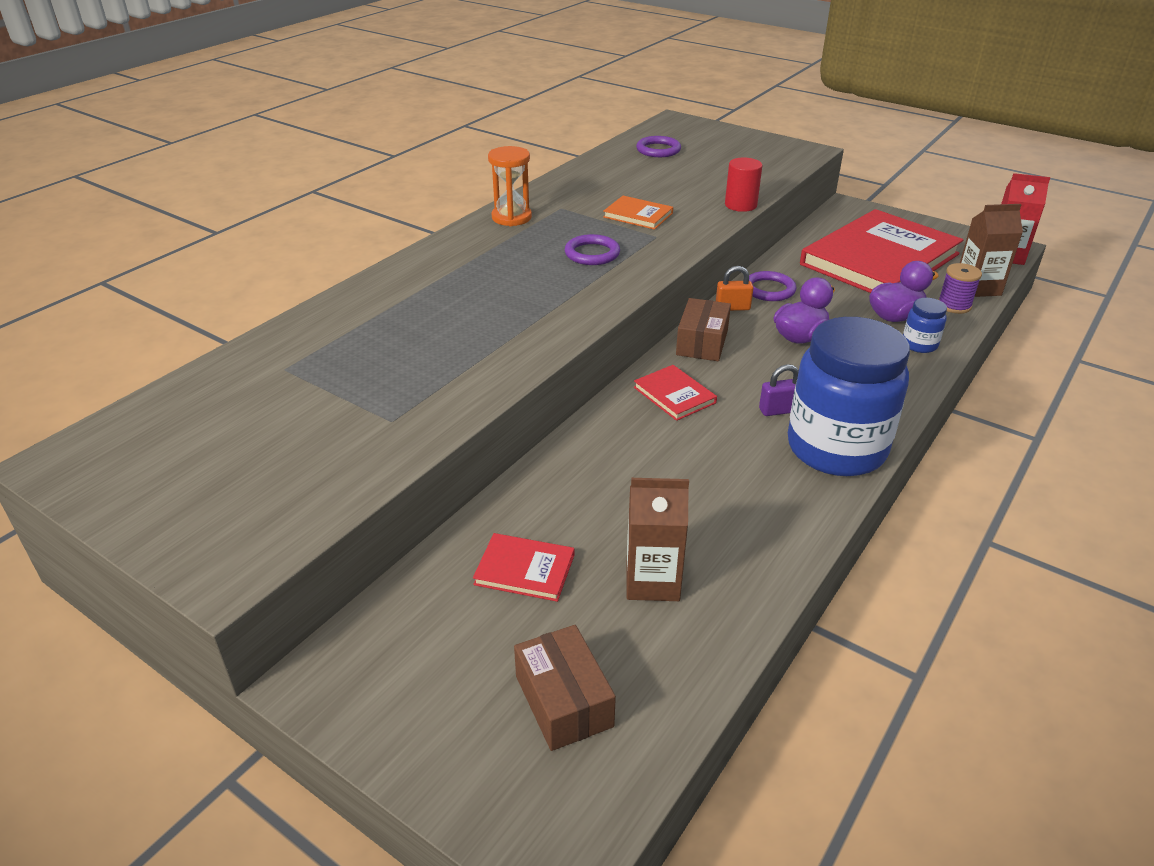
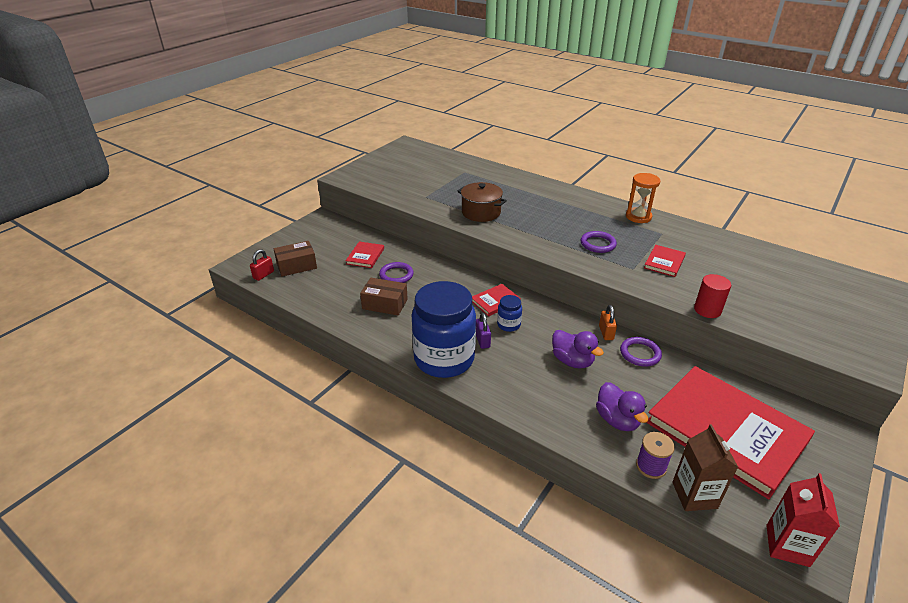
camera: 90 degrees right, 0 degrees up
orange book [603,196,673,230] -> red book [644,245,686,277]
brown carton [627,478,689,601] -> none
purple ring [636,136,681,157] -> purple ring moved to [379,262,414,283]
brown box [676,298,731,361] -> brown box moved to [360,278,408,316]
blue jar [903,298,947,353] -> blue jar moved to [497,295,522,332]
none -> red padlock [250,249,274,281]
none -> brown pot [458,182,507,222]

